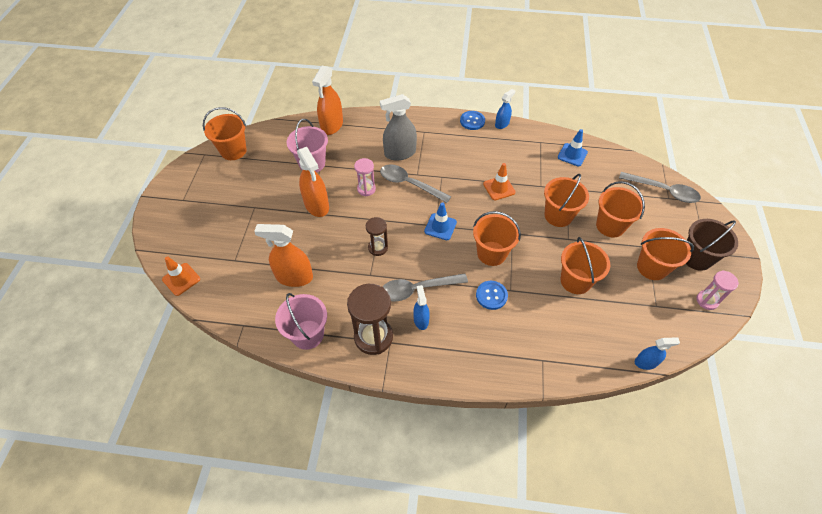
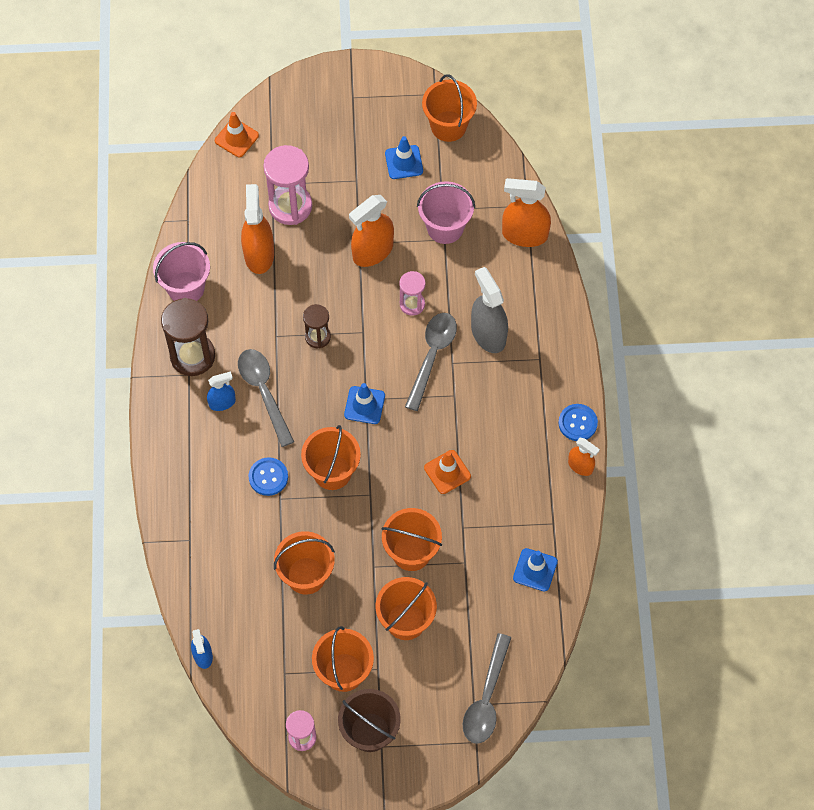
camera: 80 degrees right, 10 degrees up
blue spray bottle [495,89,515,129] -> orange spray bottle [568,438,600,476]
none -> pink hourglass [263,145,312,225]
none -> blue traffic cone [385,136,423,179]

